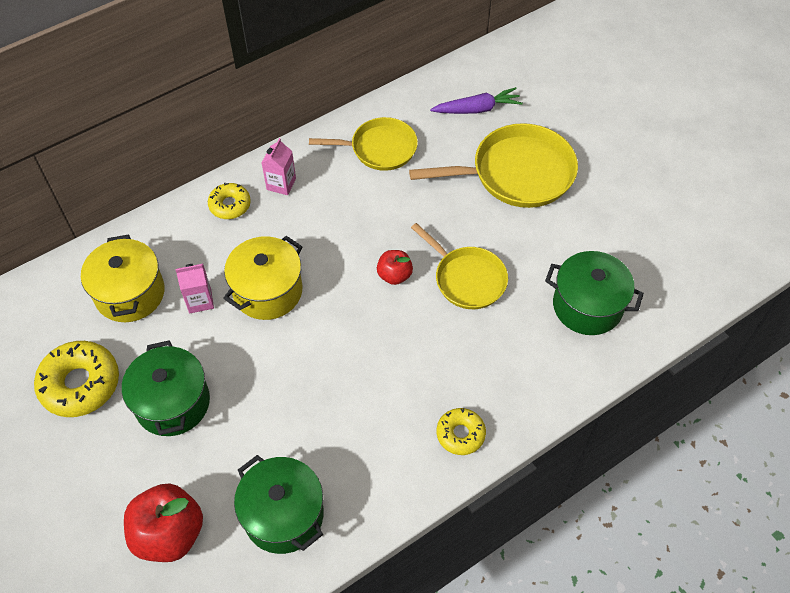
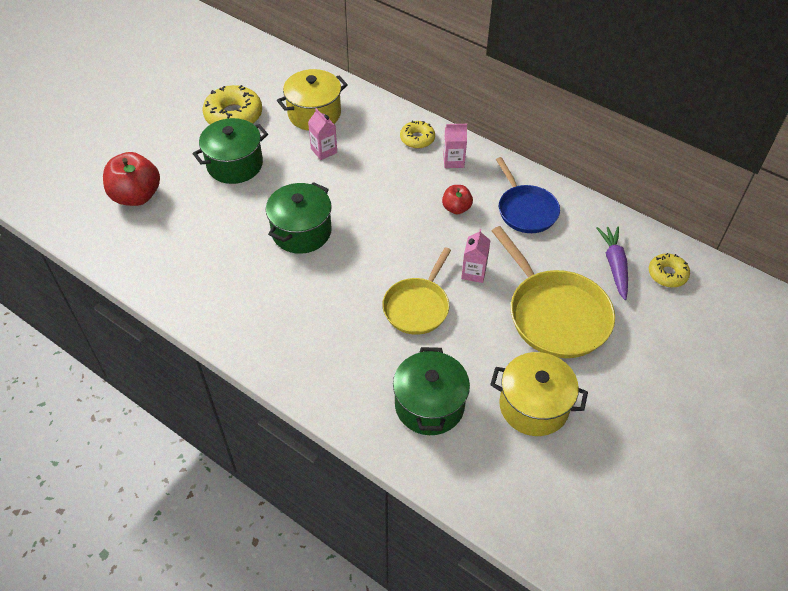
camera: 70 degrees right, 5 degrees down
yellow pot [223,236,303,320] -> yellow pot moved to [490,352,588,436]
green pot [234,455,324,554] -> green pot moved to [266,182,332,254]
yellow pan [309,117,418,171] -> blue pan [496,157,560,233]
red apple [377,250,413,285] -> red apple moved to [442,185,473,214]
purple carrot [430,87,523,114] -> purple carrot turned 150 degrees counterclockwise [597,227,628,300]
yellow donut [437,408,486,455] -> yellow donut moved to [649,253,690,287]
none -> pink carton [461,229,490,283]

